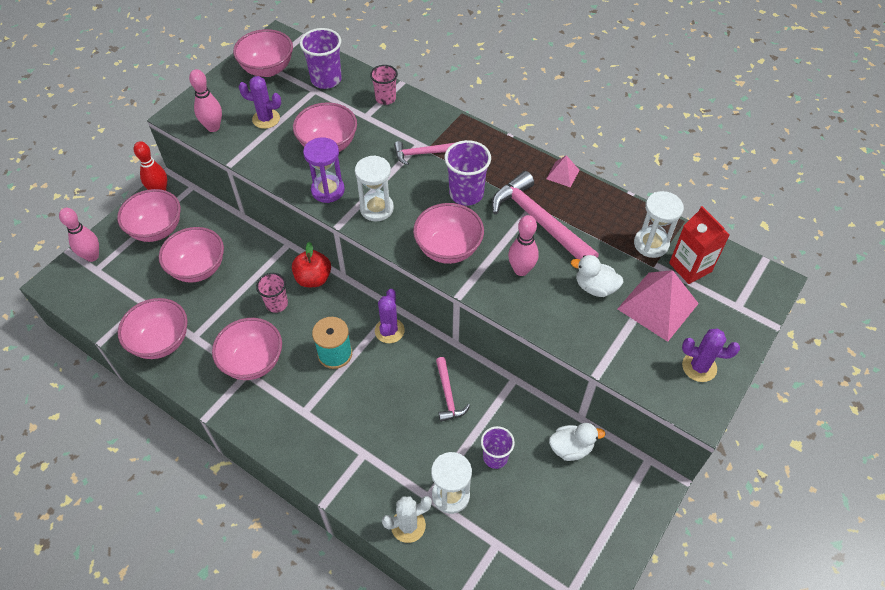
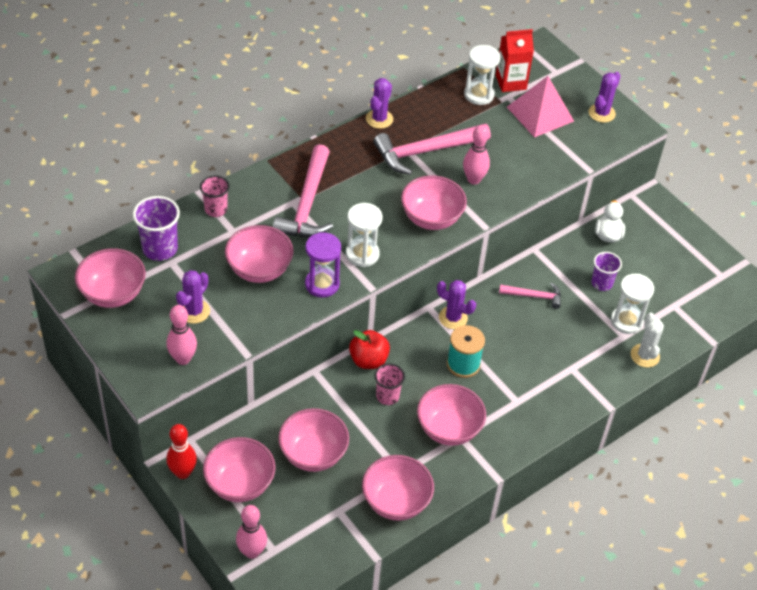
camera: 75 degrees left, 5 degrees down
pink hammer [394,141,454,165] -> pink hammer [273,144,333,238], size x1.89
purple cup [444,140,491,205] -> none
pink pyramid [546,155,579,188] -> purple cactus [366,78,393,129]
white duck [571,255,624,297] -> none

